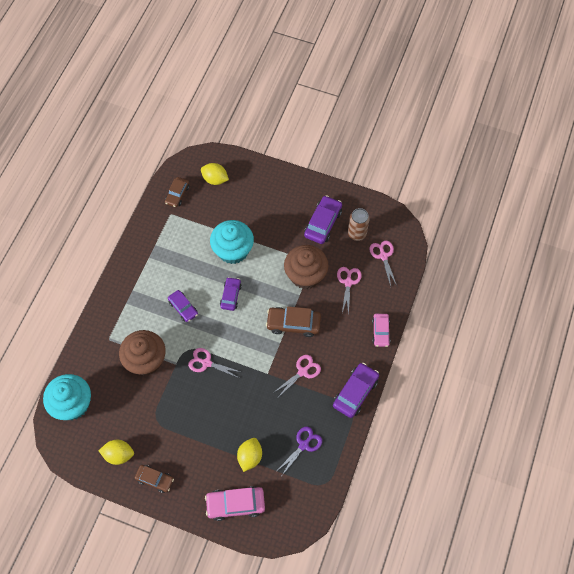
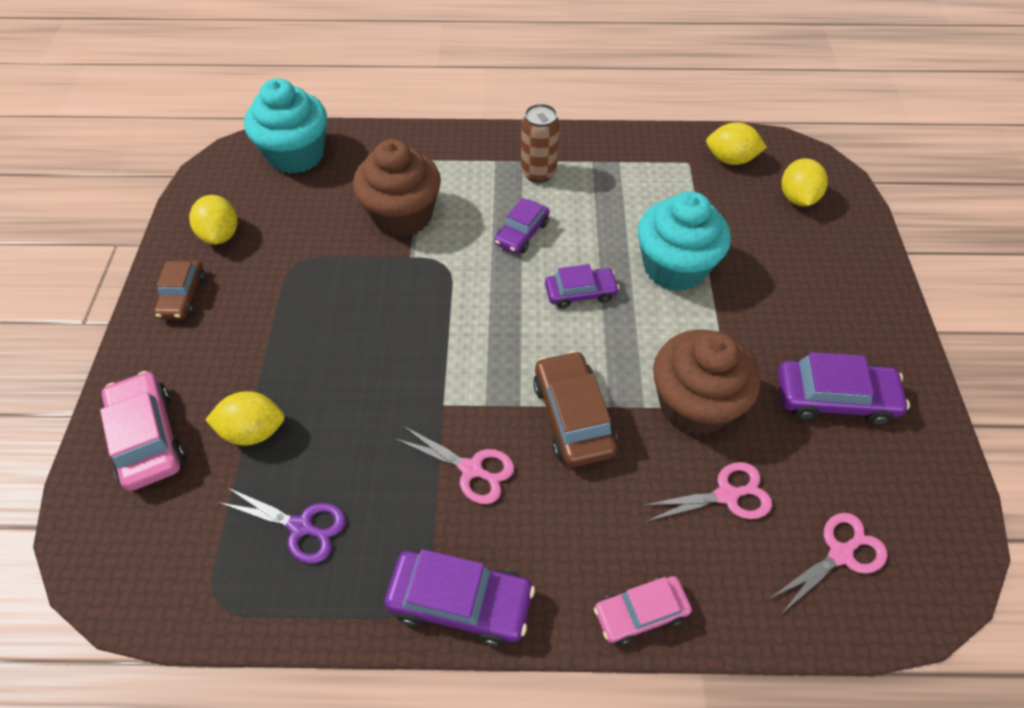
camera: 70 degrees right, 10 degrees down
brown car [165,177,189,208] -> yellow lemon [706,122,767,165]
pink scissors [188,348,240,378] -> none
brown can [348,208,370,241] -> brown can moved to [521,104,560,183]

